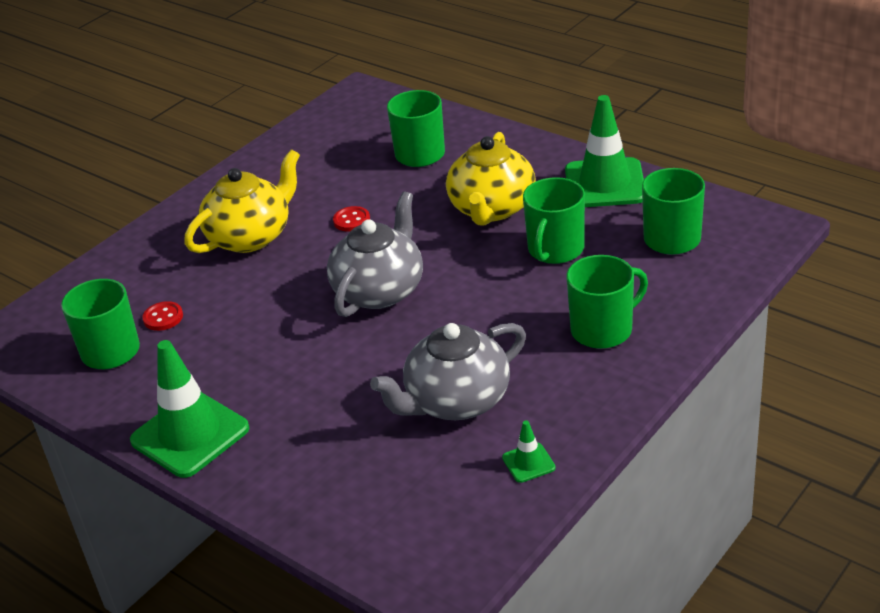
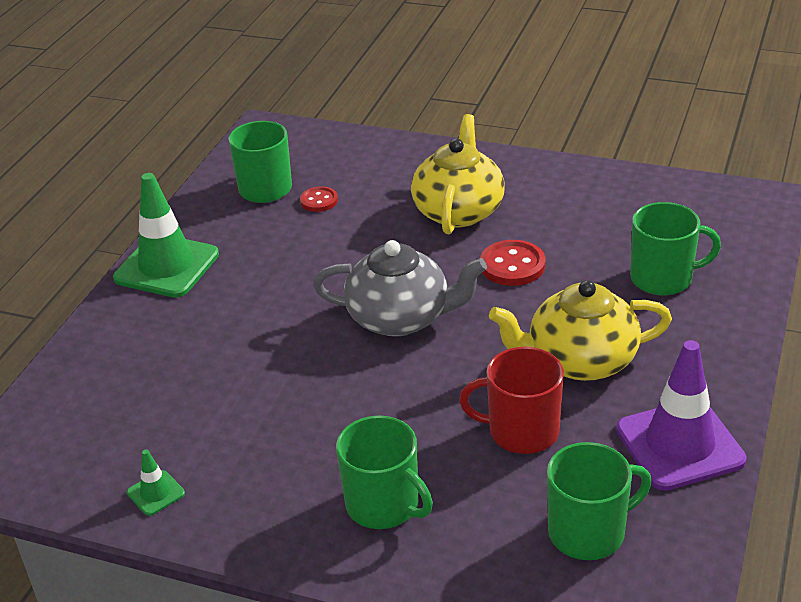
camera: 70 degrees right, 0 degrees up
yellow teapot [184,149,300,253] -> yellow teapot turned 105 degrees counterclockwise [411,114,505,234]
red button [333,206,370,232] -> red button [480,240,545,286], size x1.59
grey teapot [370,323,526,420] -> none
green mug [523,177,585,264] -> red mug [459,347,564,454]
green traffic cone [565,95,644,207] -> purple traffic cone [616,340,747,491]

